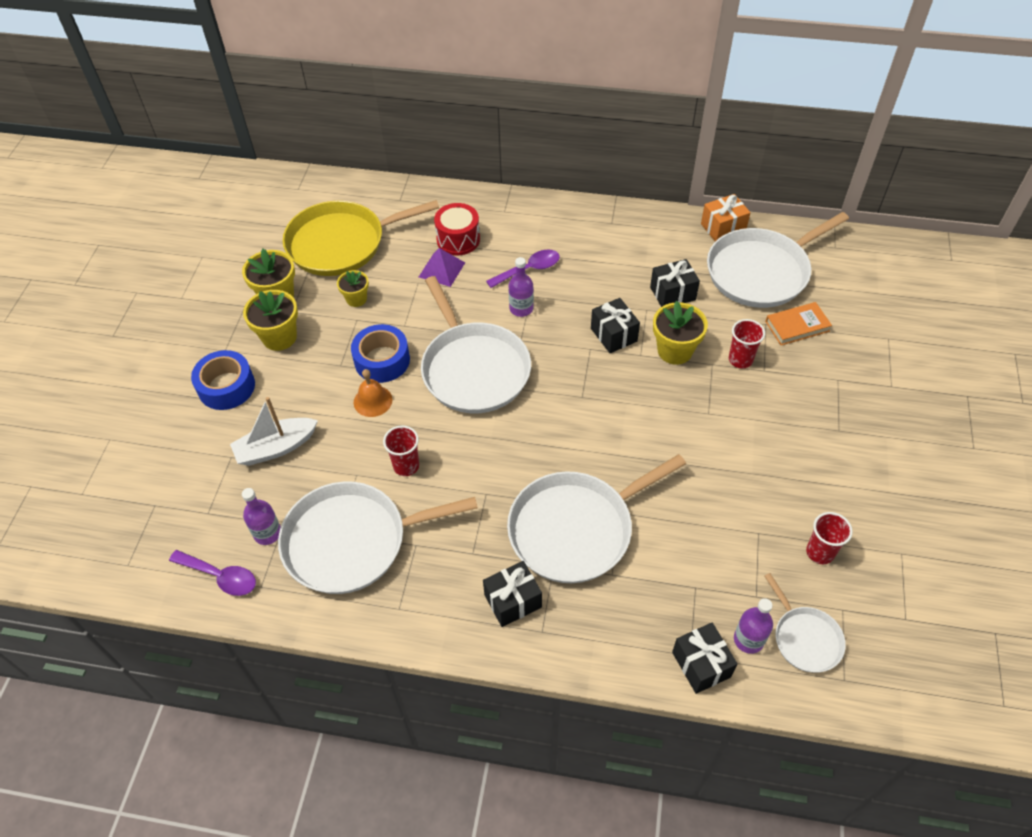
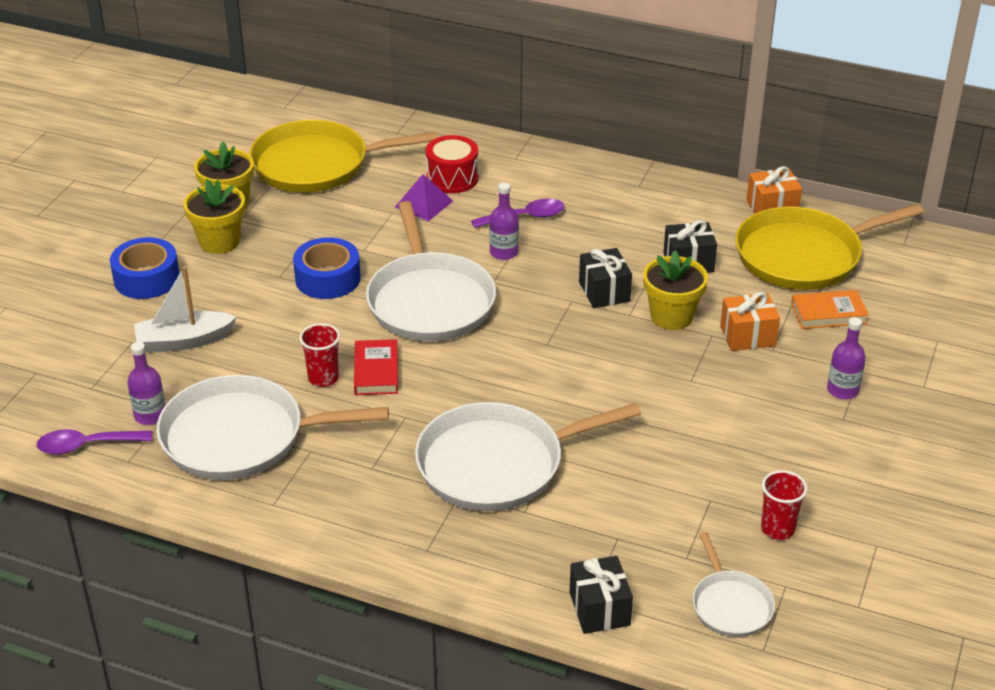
camera: 10 degrees right, 15 degrees down
purple spoon [169,550,256,596] -> purple spoon turned 135 degrees clockwise [36,429,152,455]
yellow flower pot [337,270,369,307] -> none
orange bell [354,369,392,417] -> none
black gift [483,561,542,627] -> none
white pan [707,212,849,308] -> yellow pan [735,204,924,290]
red cup [729,319,765,368] -> orange gift [720,292,780,351]
purple bottle [734,598,773,654] -> purple bottle moved to [827,317,866,400]
none -> red book [354,339,398,395]

